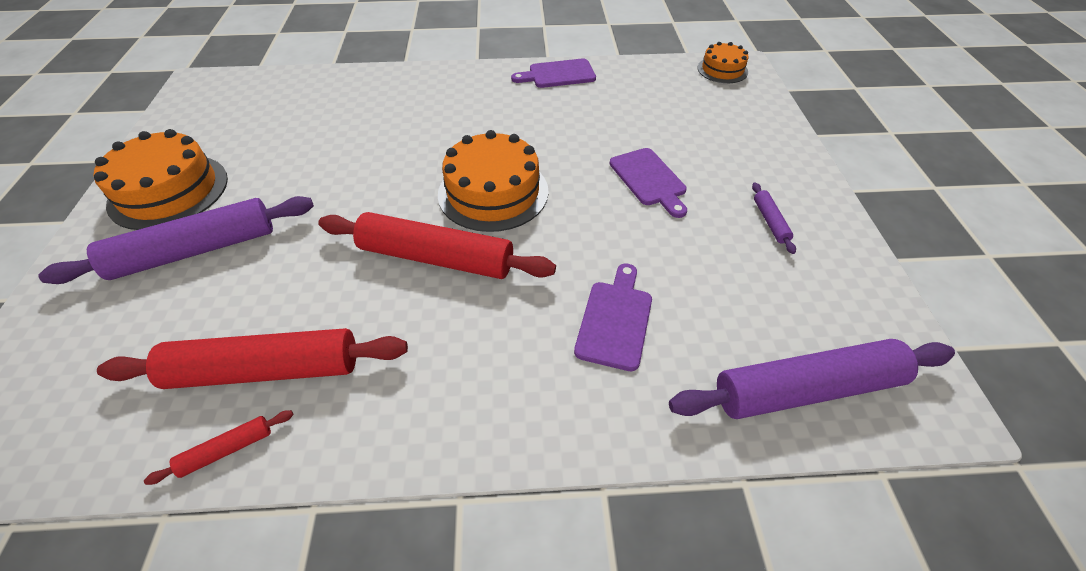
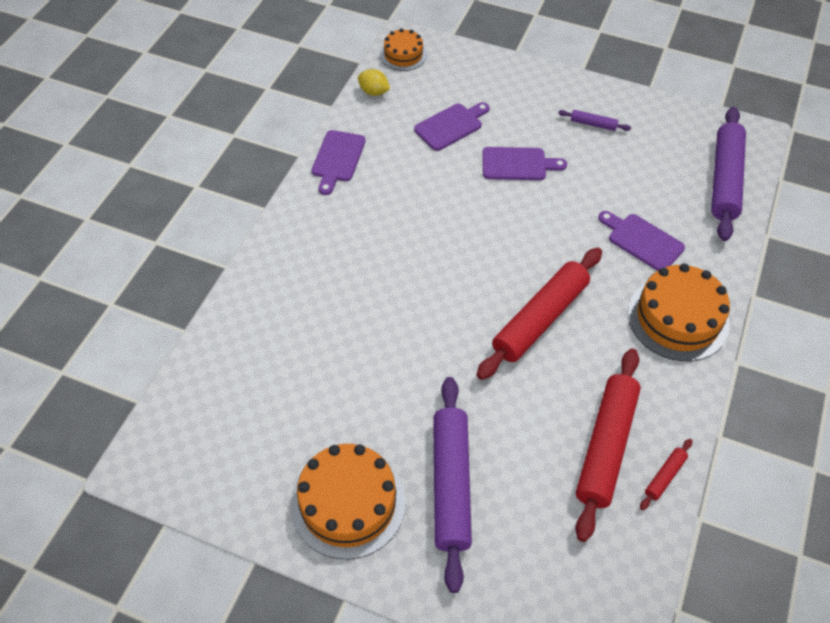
camera: 65 degrees left, 5 degrees up
red rolling pin [144,410,293,485] -> red rolling pin turned 45 degrees clockwise [640,439,692,510]
orange cake [438,130,549,232] -> orange cake moved to [628,263,730,361]
none -> yellow lemon [358,69,390,96]
none -> purple cutting board [414,102,490,151]

